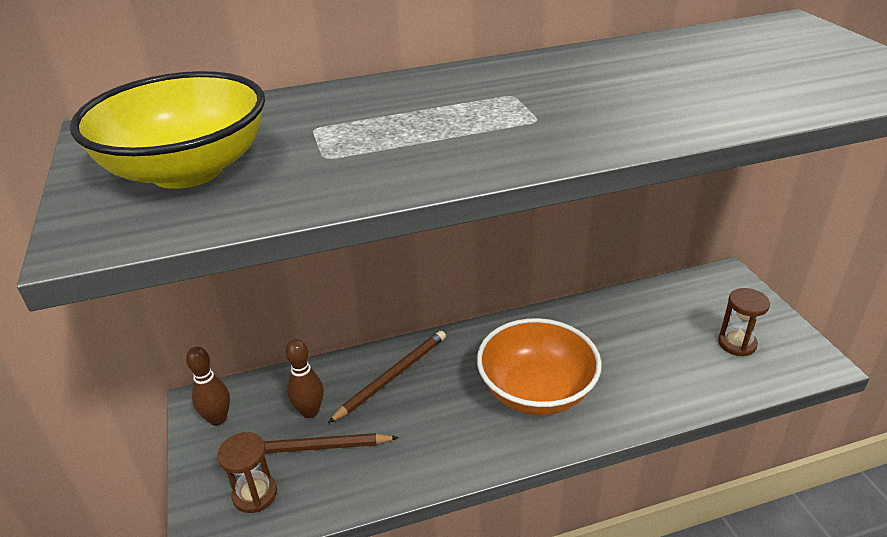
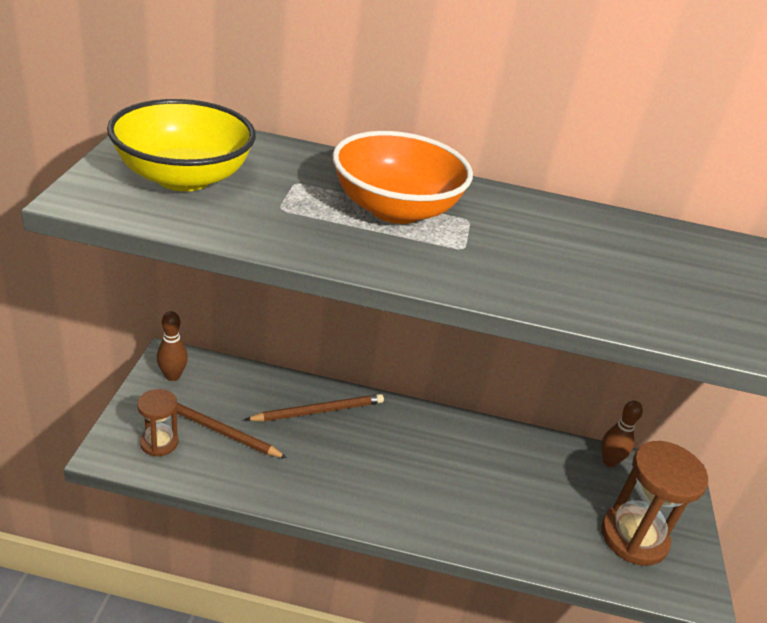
camera: 20 degrees right, 0 degrees up
brown bowling pin [286,339,324,418] -> brown bowling pin moved to [601,401,643,467]
orange bowl [477,318,602,415] -> orange bowl moved to [332,131,473,224]
brown hourglass [718,288,770,356] -> brown hourglass [601,441,708,566], size x1.81

